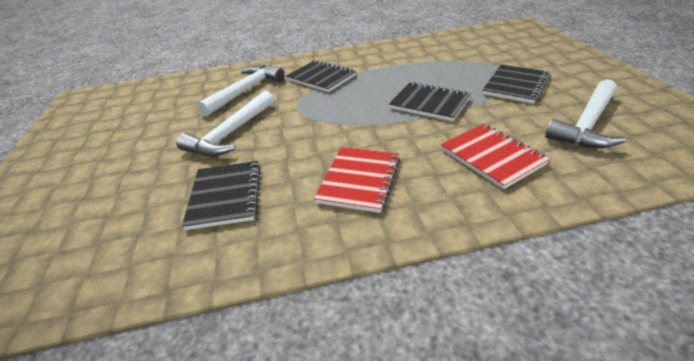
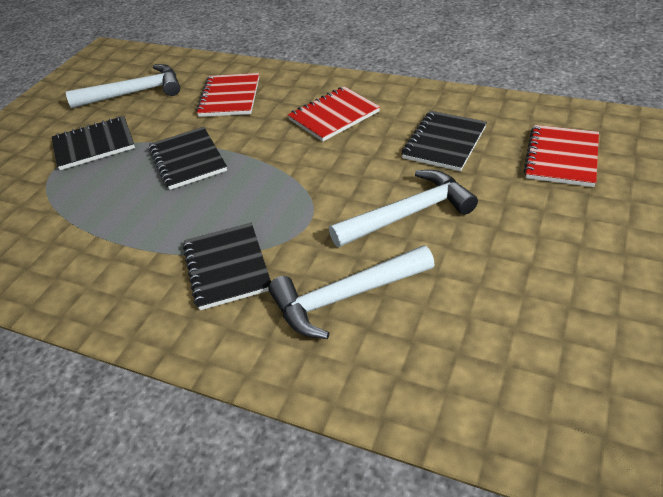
camera: 145 degrees left, 5 degrees up
none -> red notebook [523,125,599,187]

